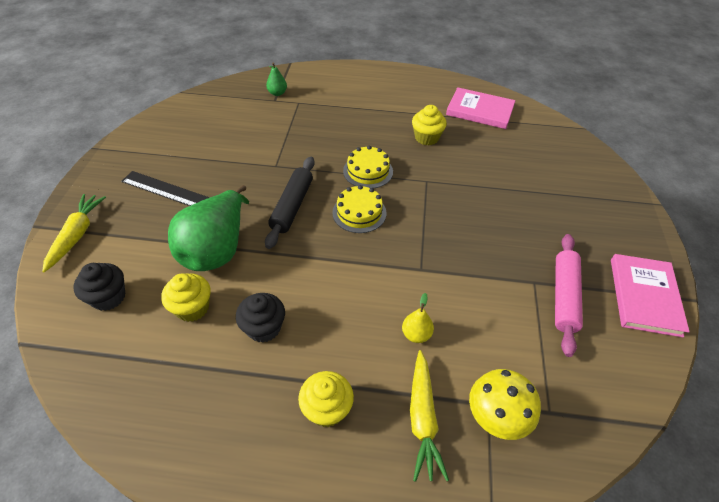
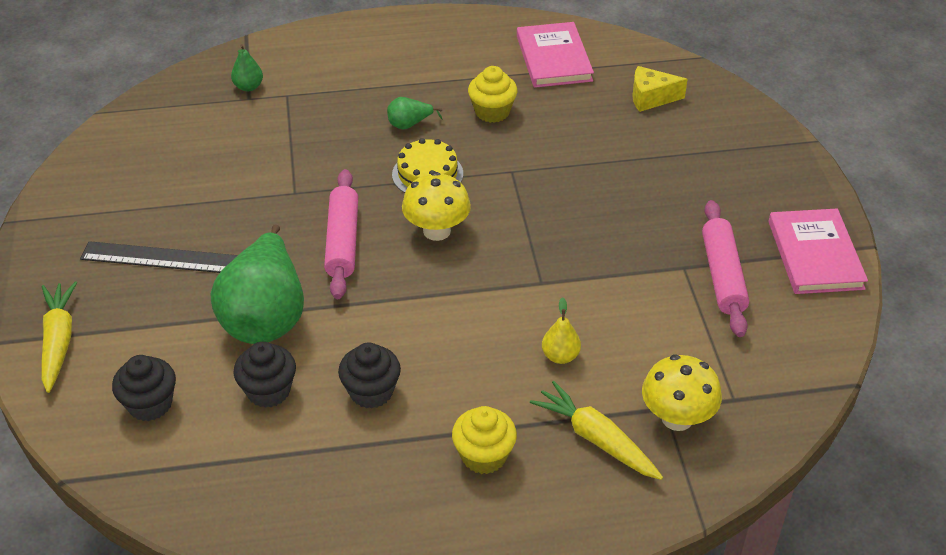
camera: 15 degrees left, 5 degrees down
yellow cupcake [161,273,211,322] -> black cupcake [233,342,296,408]
black rolling pin [265,157,315,249] -> pink rolling pin [324,169,358,299]
yellow cake [332,185,386,233] -> yellow mushroom [402,172,471,241]
yellow carrot [410,350,449,482] -> yellow carrot turned 150 degrees clockwise [530,381,663,480]
pink book [446,87,515,129] -> pink book turned 75 degrees clockwise [517,22,594,88]
none -> green pear [387,97,443,130]
none -> yellow cheese [632,66,688,112]

